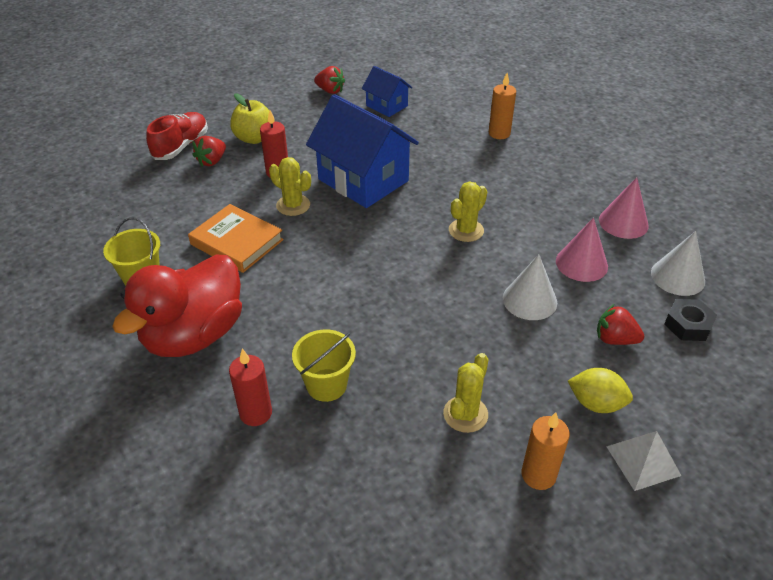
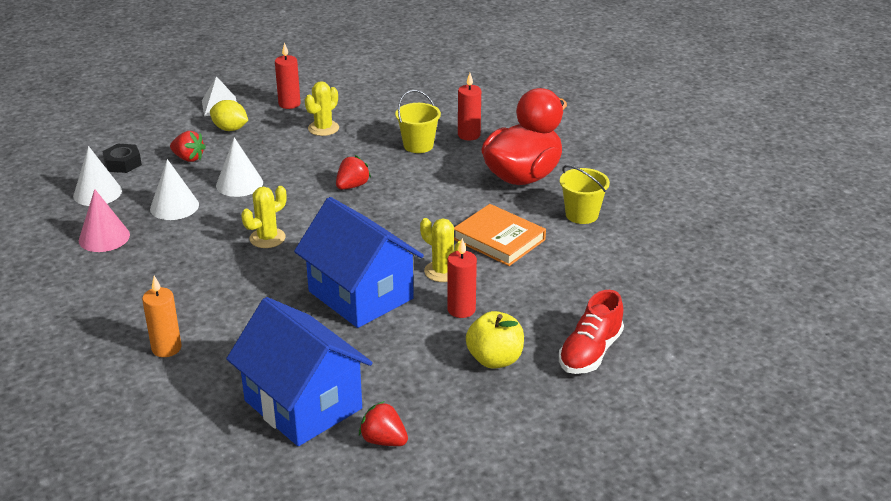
camera: 175 degrees left, 10 degrees down
red strawberry [192,136,226,167] -> red strawberry moved to [336,155,371,189]
blue house [362,66,412,117] -> blue house [226,297,373,446], size x1.91
orange candle [522,412,570,490] -> red candle [275,42,301,109]
pink cone [556,218,608,282] -> white cone [150,159,199,220]

